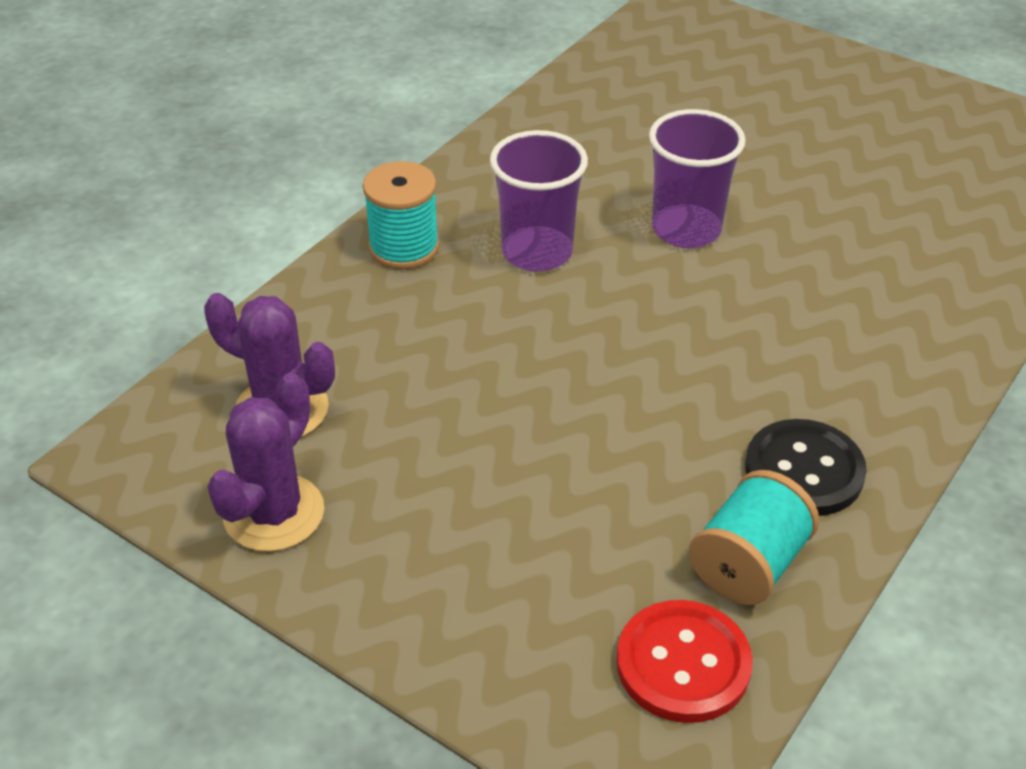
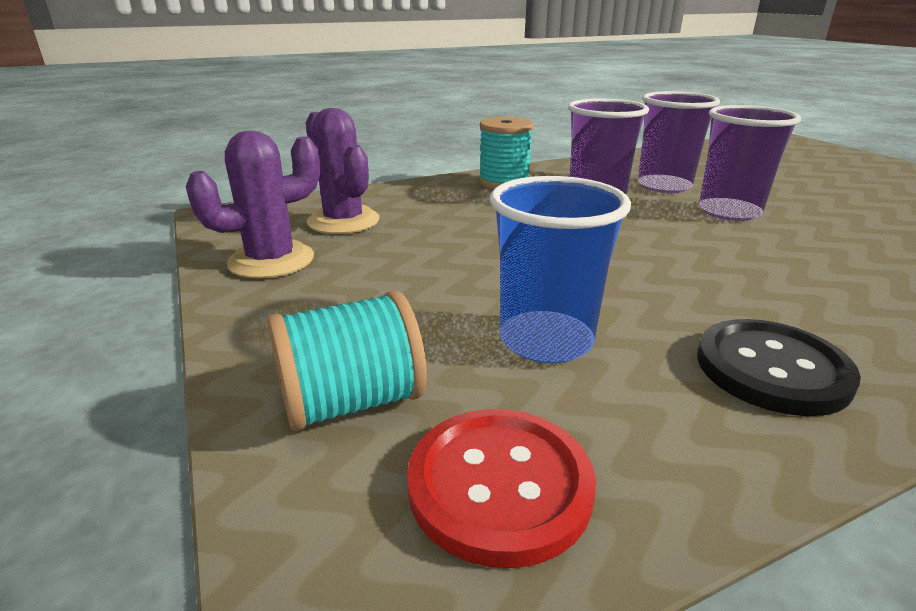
camera: 30 degrees right, 15 degrees down
turquoise spool [689,470,819,605] -> turquoise spool moved to [267,290,427,431]
none -> blue cup [490,176,631,363]
none -> purple cup [638,91,720,193]

